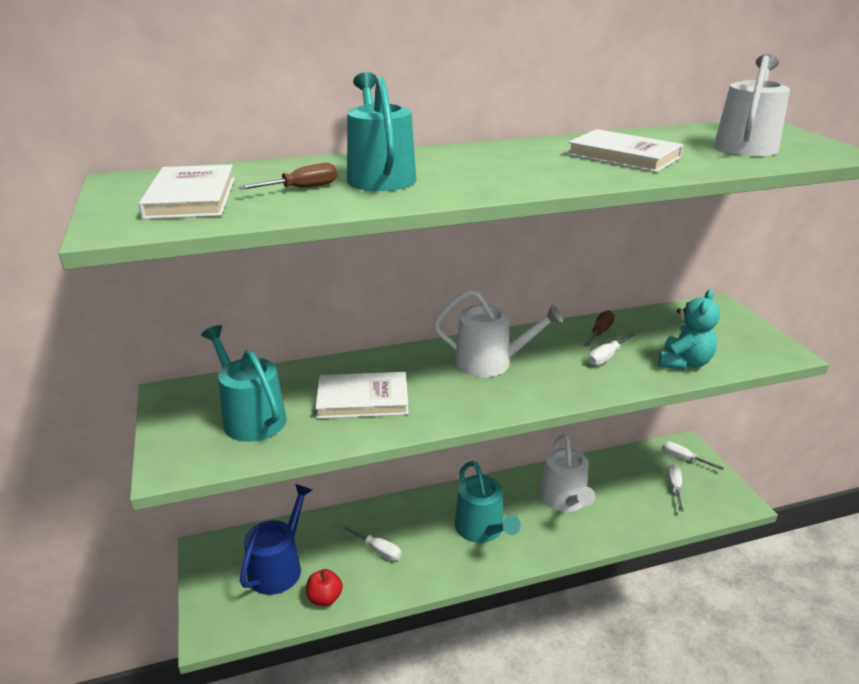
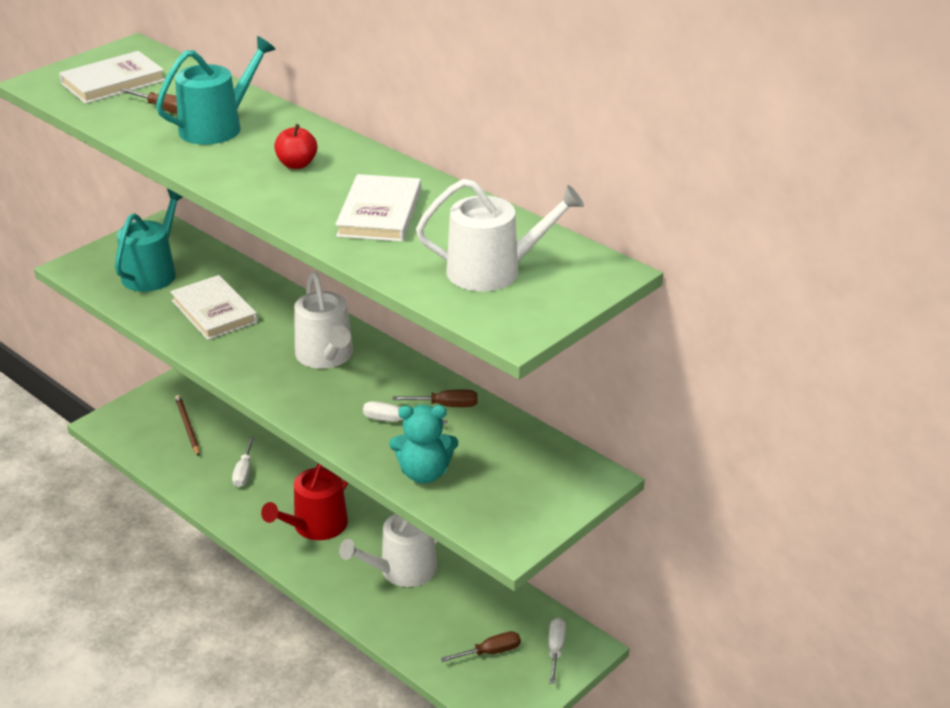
camera: 60 degrees right, 5 degrees up
blue watering can [240,484,312,595] -> brown pencil [175,395,200,456]
red apple [306,569,343,606] -> red apple moved to [274,124,317,169]
turquoise watering can [455,461,521,543] -> red watering can [261,463,348,540]
white screwdriver [667,464,684,512] -> brown screwdriver [441,631,521,662]

